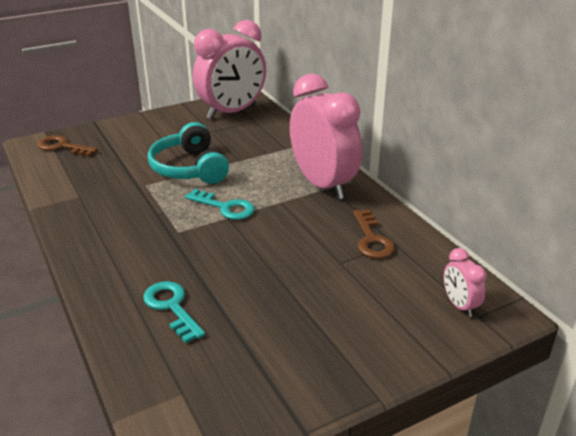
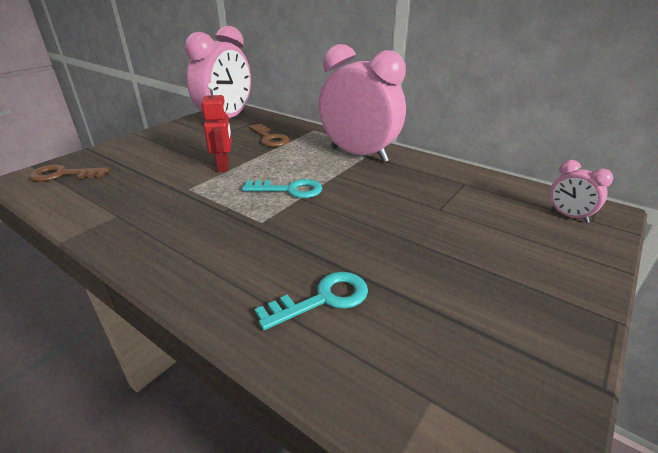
camera: 25 degrees left, 0 degrees up
turquoise key [143,281,205,343] -> turquoise key turned 120 degrees clockwise [255,272,368,330]
turquoise headphones [148,122,229,184] -> red robot [201,83,232,172]
brown key [353,210,395,259] -> brown key moved to [249,123,289,147]

